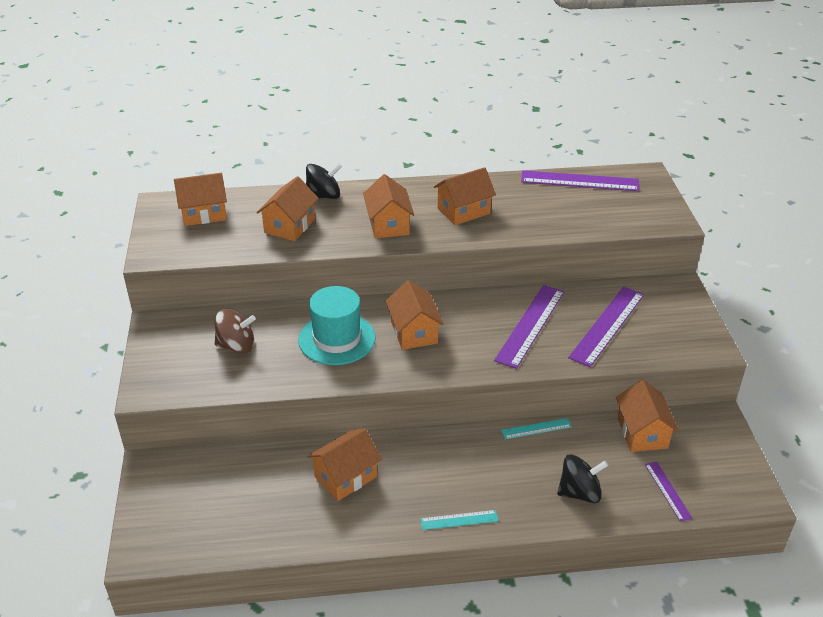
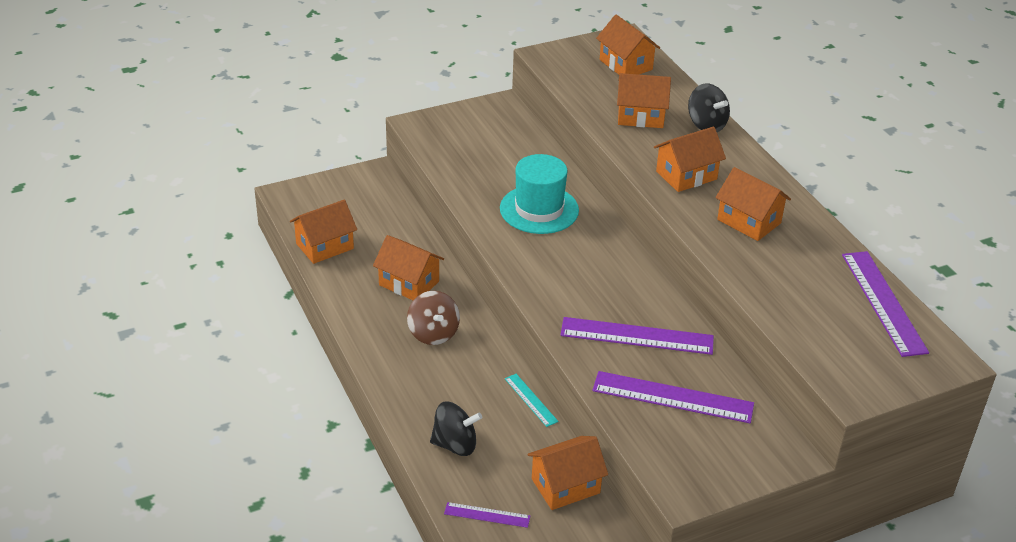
camera: 70 degrees right, 0 degrees up
brown spinning top [215,309,256,354] -> brown spinning top moved to [407,291,460,345]
orange house [386,280,444,350] -> orange house moved to [290,200,357,264]
turquoise ruler [420,510,499,530] -> none
black spinning top [557,454,608,503] -> black spinning top turned 60 degrees counterclockwise [430,401,482,456]
purple ruler [645,462,692,522] -> purple ruler turned 45 degrees clockwise [444,502,530,528]

